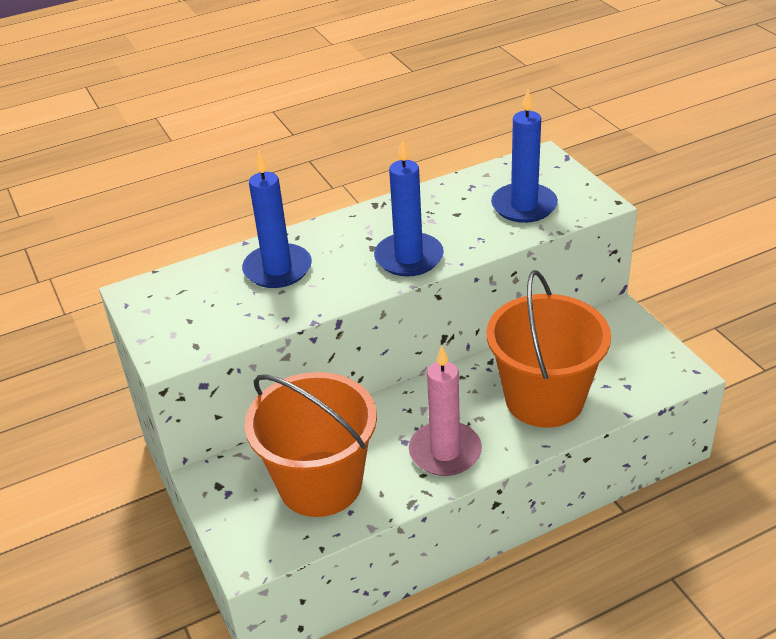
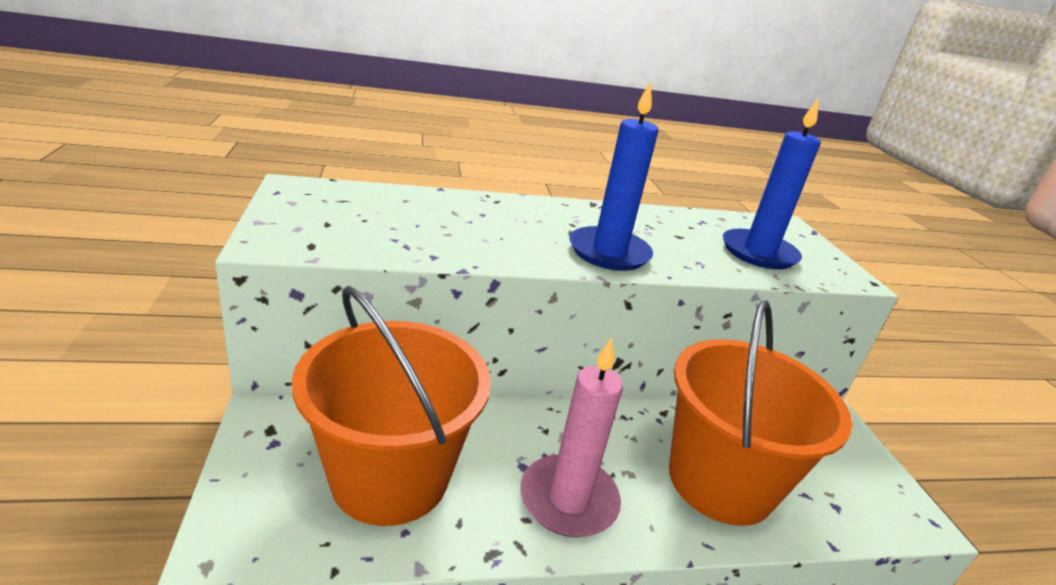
camera: 10 degrees right, 10 degrees down
blue candle [242,151,312,288] -> none

